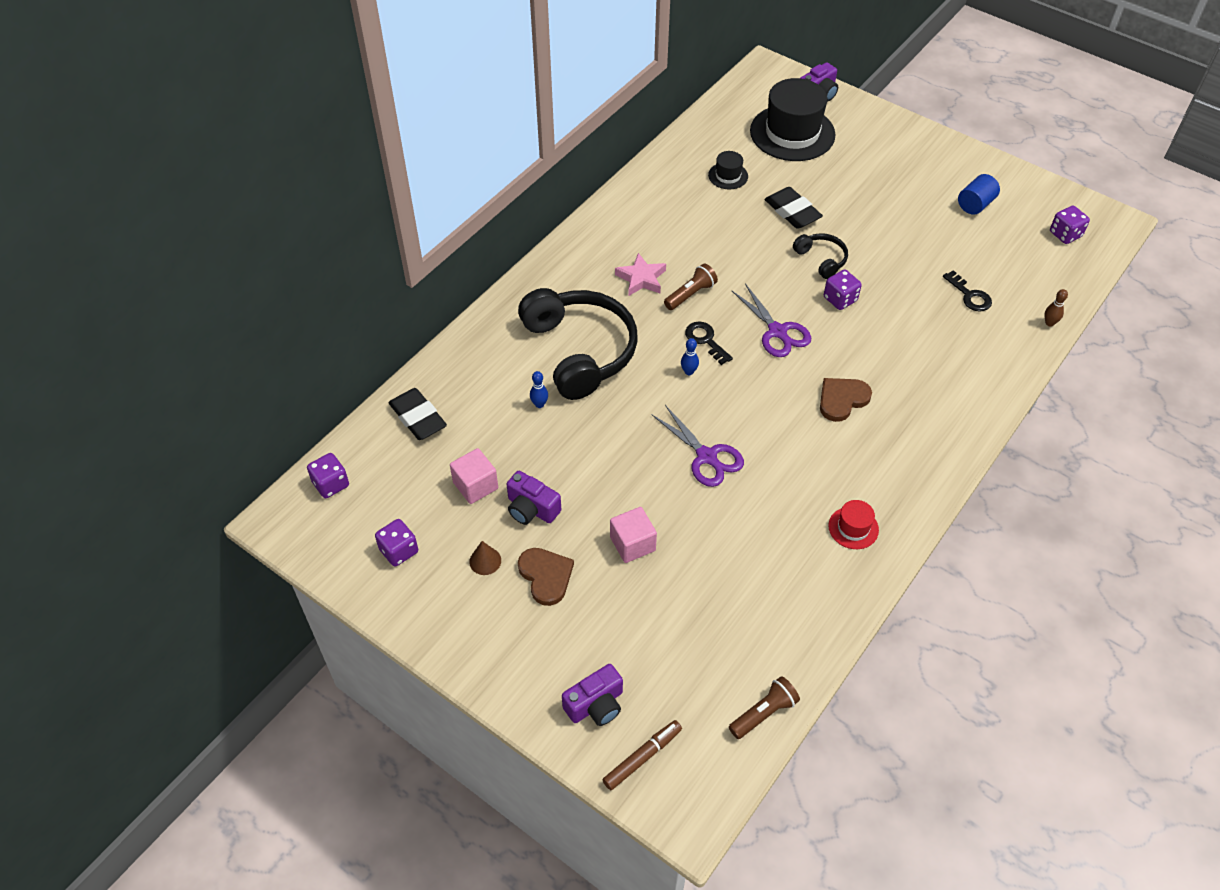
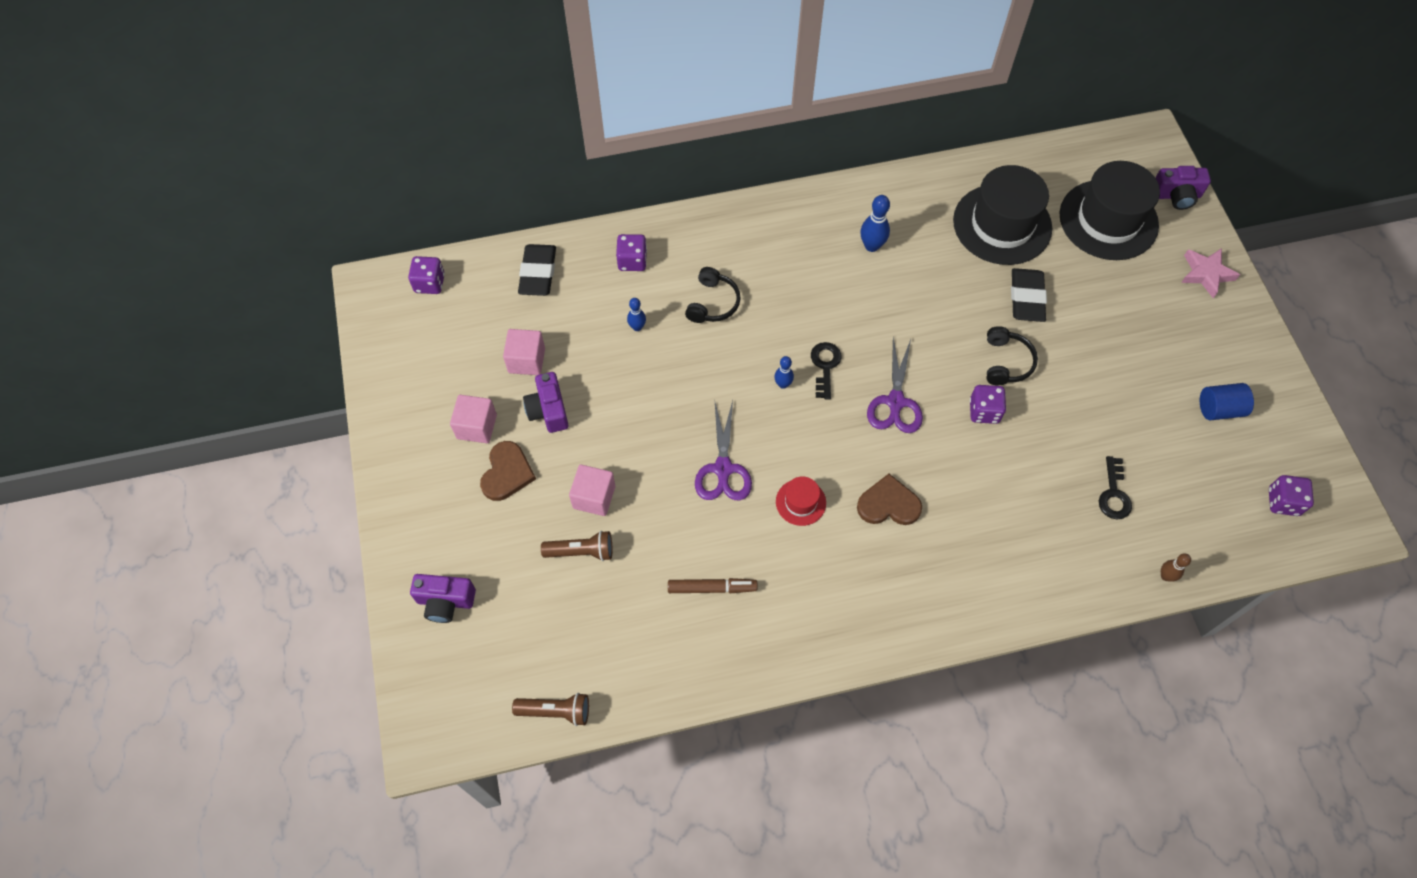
camera: 40 degrees right, 10 degrees up
purple dice [375,519,418,567] -> purple dice moved to [616,234,647,271]
brown cone [469,541,501,575] -> pink cube [450,395,497,443]
black headphones [518,288,638,400] -> black headphones [685,267,741,323], size x0.46
brown marker [603,720,682,790] -> brown marker moved to [668,578,758,593]
pink star [615,253,666,296] -> pink star moved to [1181,248,1240,298]
brown flashlight [664,263,718,310] -> brown flashlight moved to [541,531,613,561]
black hat [708,151,748,189] -> black hat [953,165,1052,265], size x2.20
red hat [828,500,879,549] -> red hat moved to [776,476,826,526]
none -> blue bowling pin [860,195,890,252]

